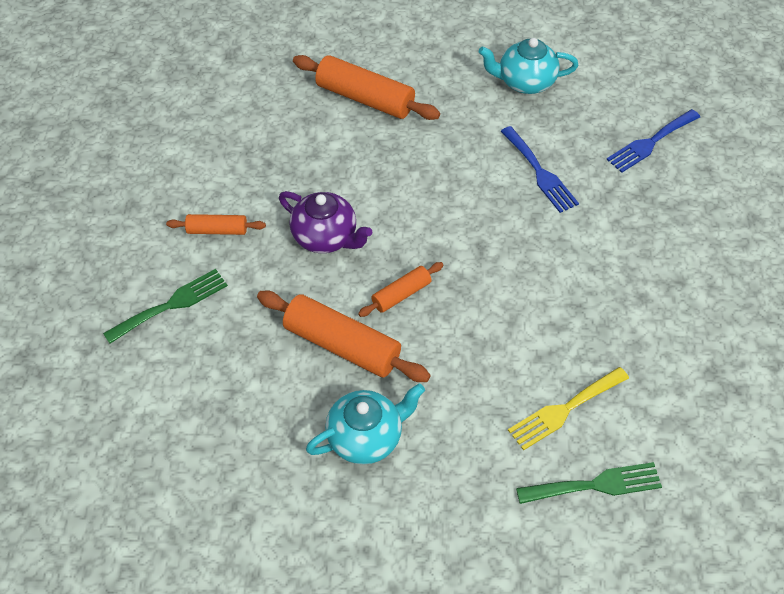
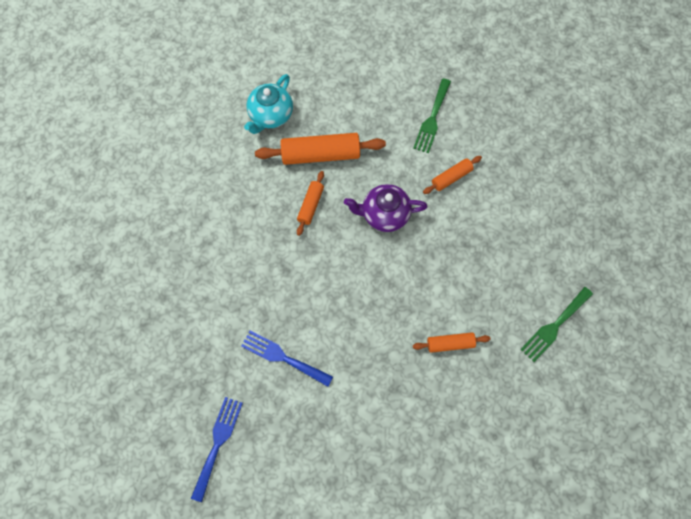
camera: 145 degrees right, 15 degrees up
orange rolling pin [293,55,440,120] -> orange rolling pin [413,332,491,353], size x0.54
turquoise teapot [479,38,579,94] -> none
yellow fork [508,367,629,450] -> none
green fork [516,462,662,504] -> green fork moved to [520,287,593,362]

